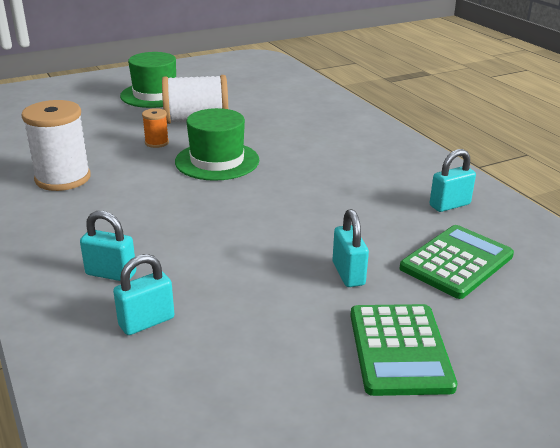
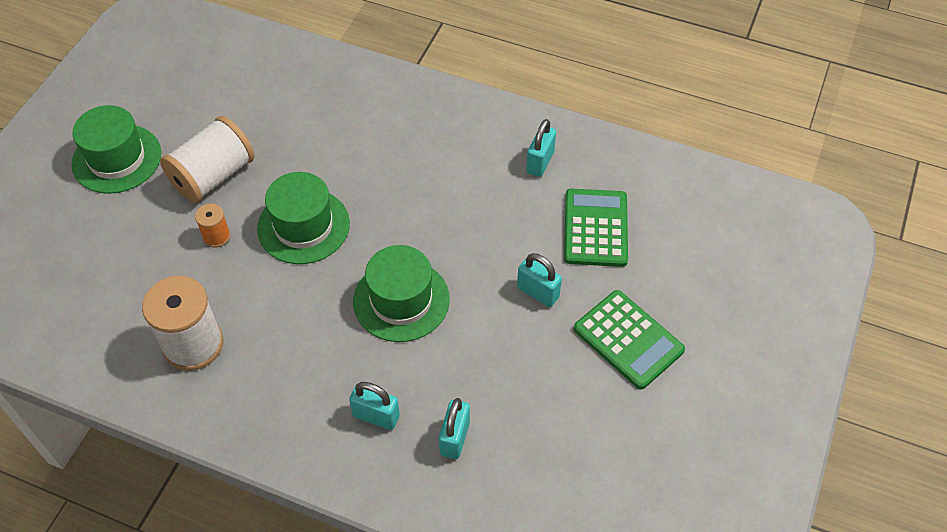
camera: 40 degrees left, 25 degrees up
turquoise padlock [80,211,136,281] -> turquoise padlock turned 45 degrees clockwise [349,382,400,430]
none -> green hat [353,245,450,342]

